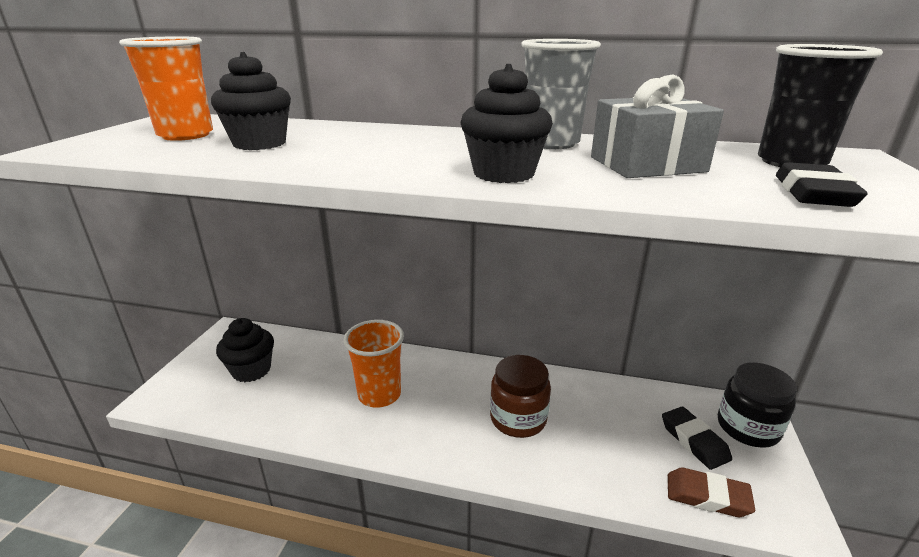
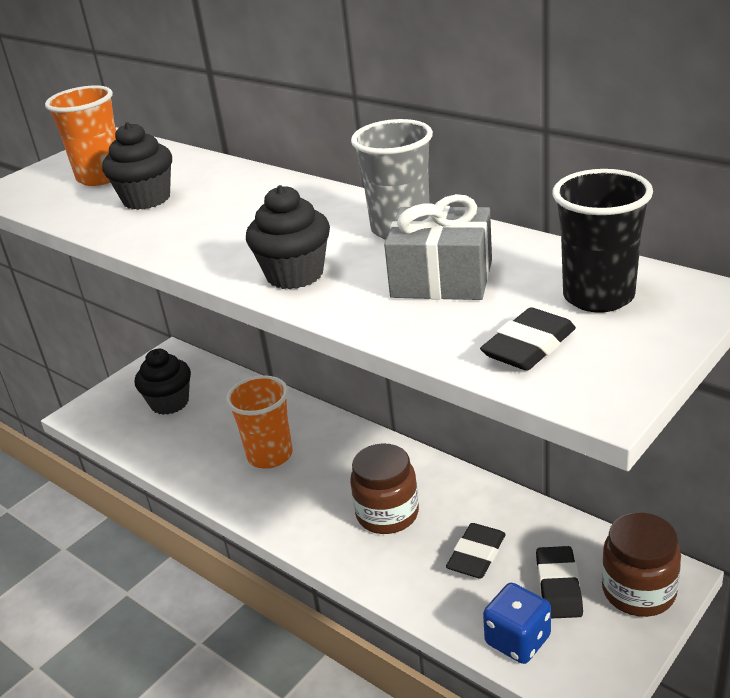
camera: 30 degrees right, 5 degrees up
brown eraser [668,468,755,517] -> blue dice [483,583,551,664]
black jar [718,363,797,448] -> brown jar [602,512,681,617]
none -> black eraser [446,523,506,579]

